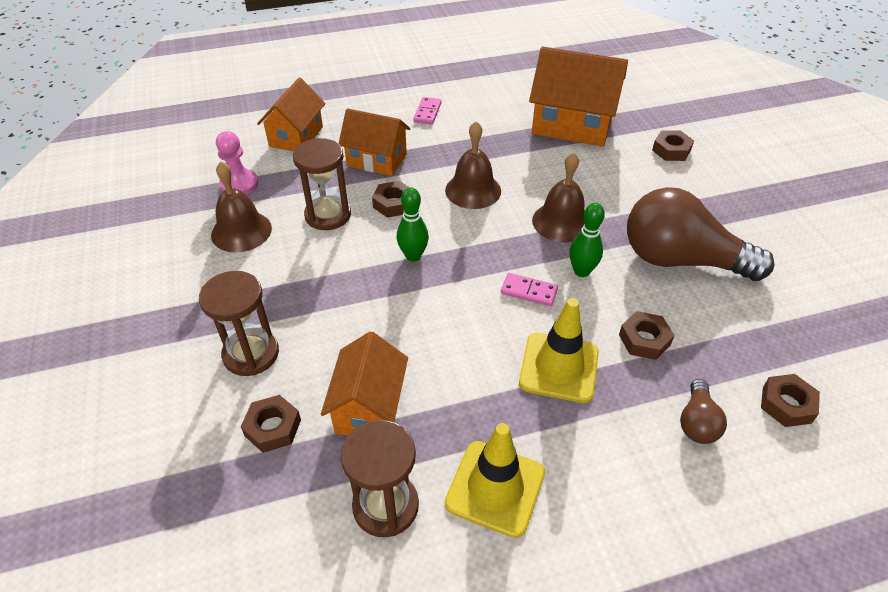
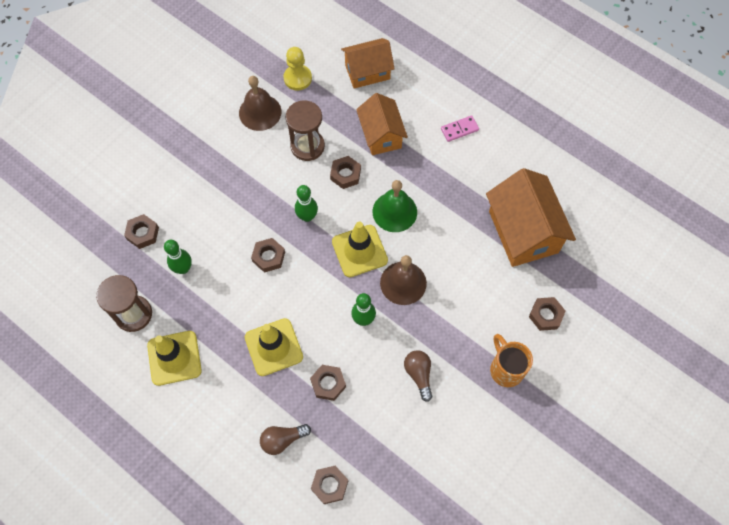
camera: 55 degrees right, 20 degrees up
brown hourglass [199,271,279,376] -> none
pink pawn [216,131,259,195] -> yellow pawn [284,47,312,90]
orange house [321,331,408,436] -> green bowling pin [164,240,192,274]
brown bell [445,121,501,209] -> green bell [373,180,417,232]
pink domino [501,273,558,306] -> none
brown light bulb [627,187,775,281] -> brown light bulb [404,350,433,402], size x0.45
none -> brown nut [251,238,285,273]
none -> yellow traffic cone [332,222,388,277]
none -> orange mug [490,334,533,387]

